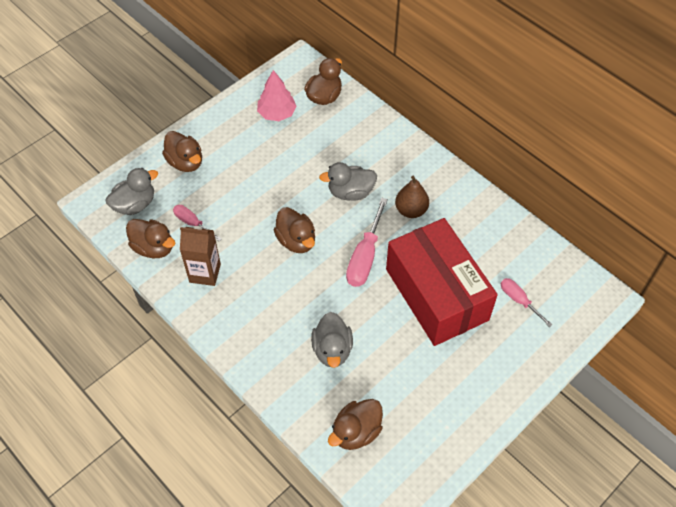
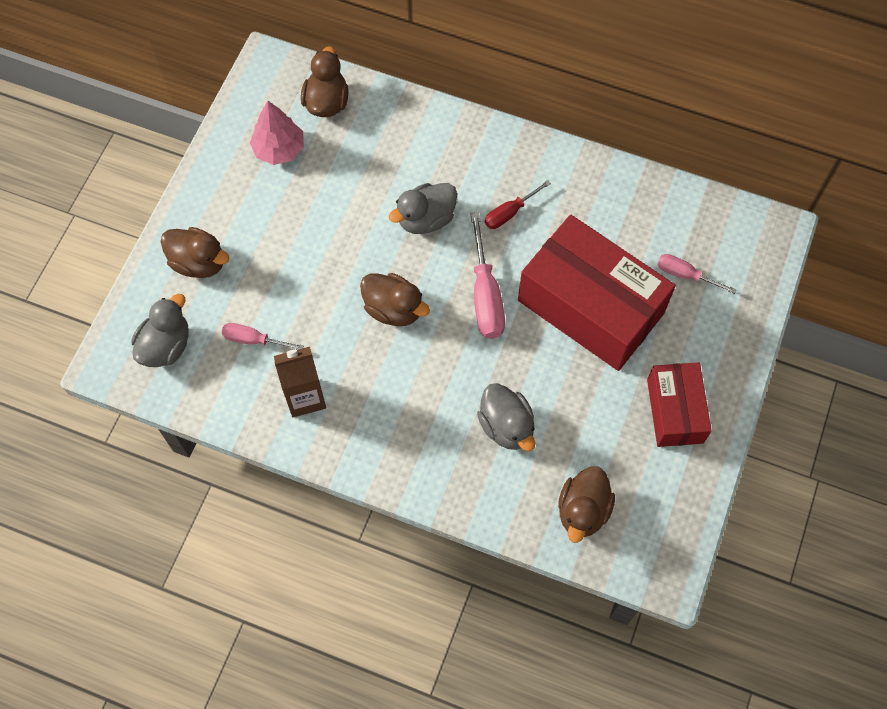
camera: 25 degrees left, 10 degrees up
brown duck [126,219,175,258] -> none
brown pear [395,176,429,218] -> red screwdriver [485,180,551,229]
none -> red box [647,362,712,447]

